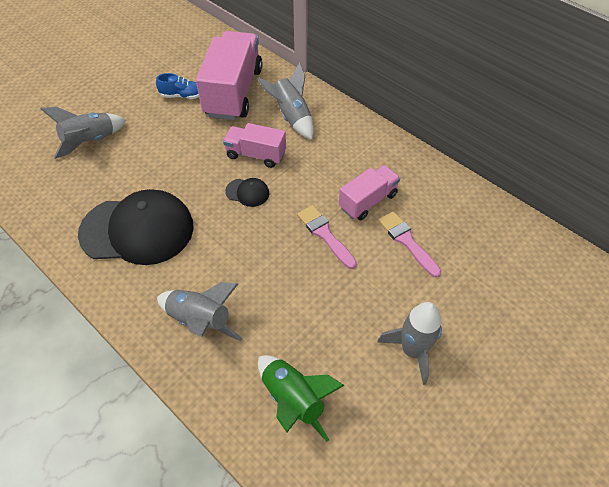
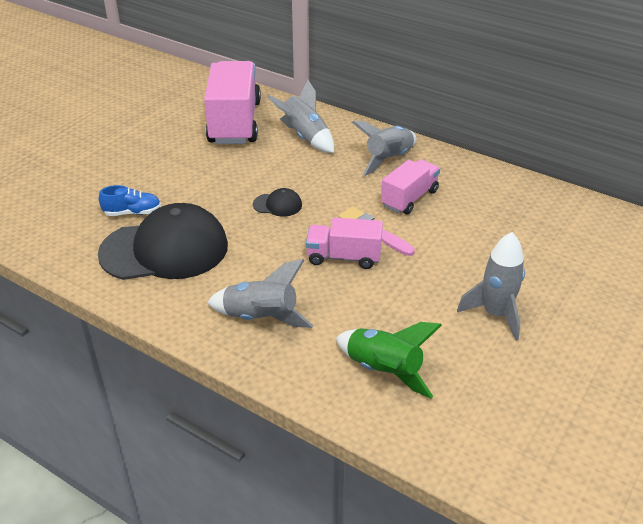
camera: 10 degrees left, 15 degrees down
grey rocket [40,107,126,159] -> grey rocket moved to [352,121,416,176]
blue shoe [156,73,199,99] -> blue shoe moved to [99,185,161,216]
pink truck [223,123,286,168] -> pink truck moved to [306,217,383,269]
pink brush [378,211,441,278] -> none

